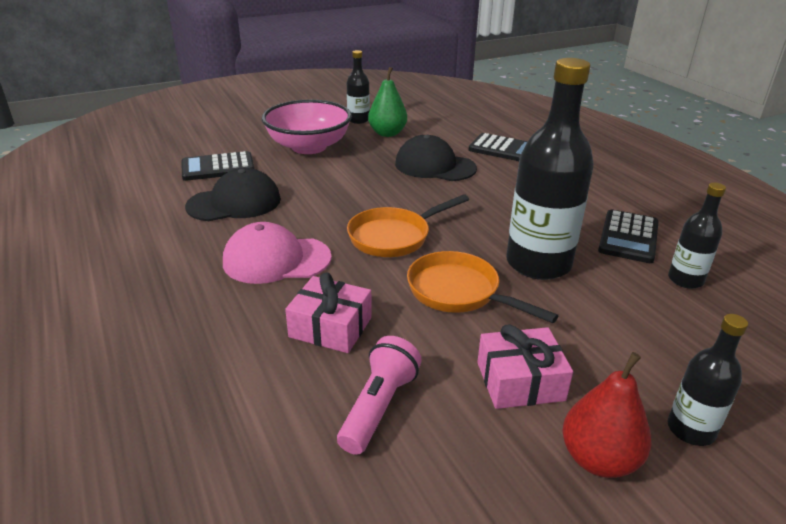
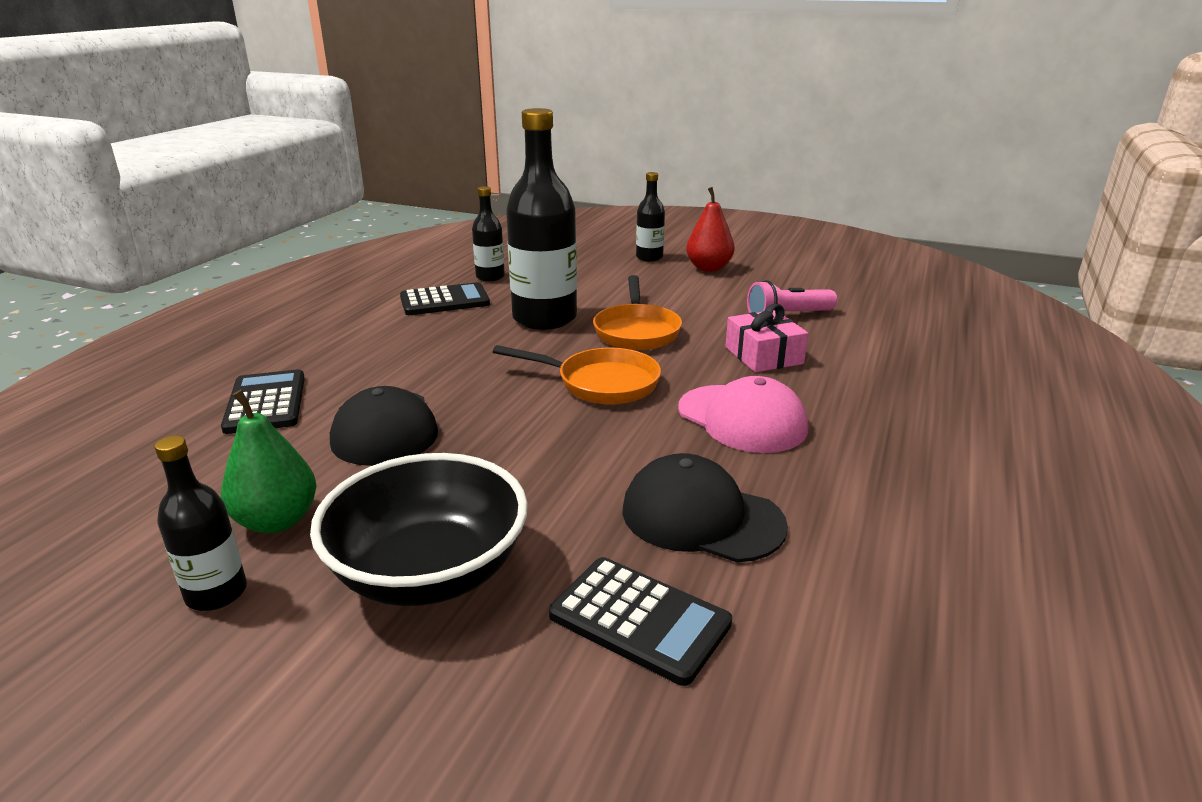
camera: 130 degrees left, 5 degrees down
pink bowl [261,100,352,154] -> black bowl [310,453,528,606]
pink gift [477,325,573,409] -> none

